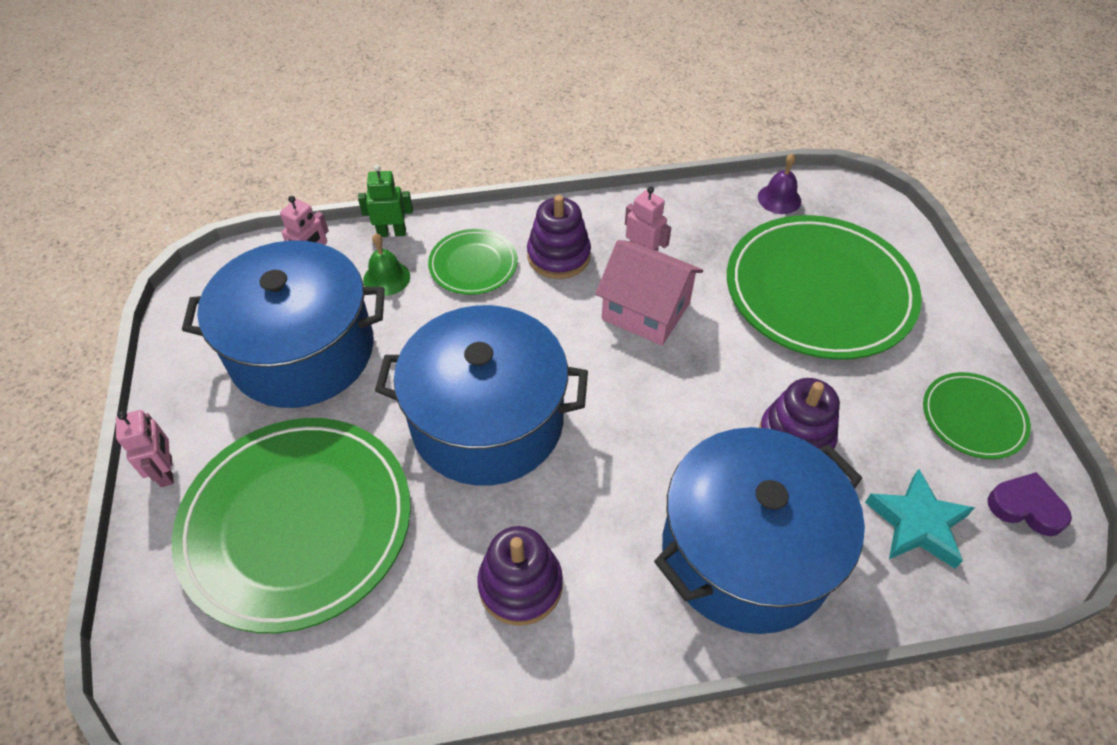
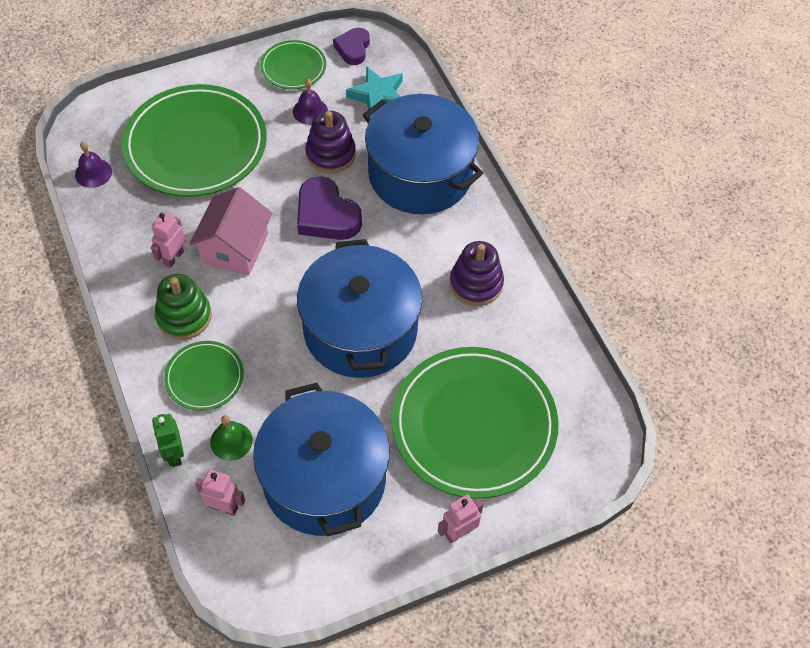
camera: 105 degrees left, 5 degrees up
purple stacking toy [527,195,591,279] -> green stacking toy [155,274,212,340]
none -> purple bell [293,79,328,125]
none -> purple heart [297,176,362,240]

